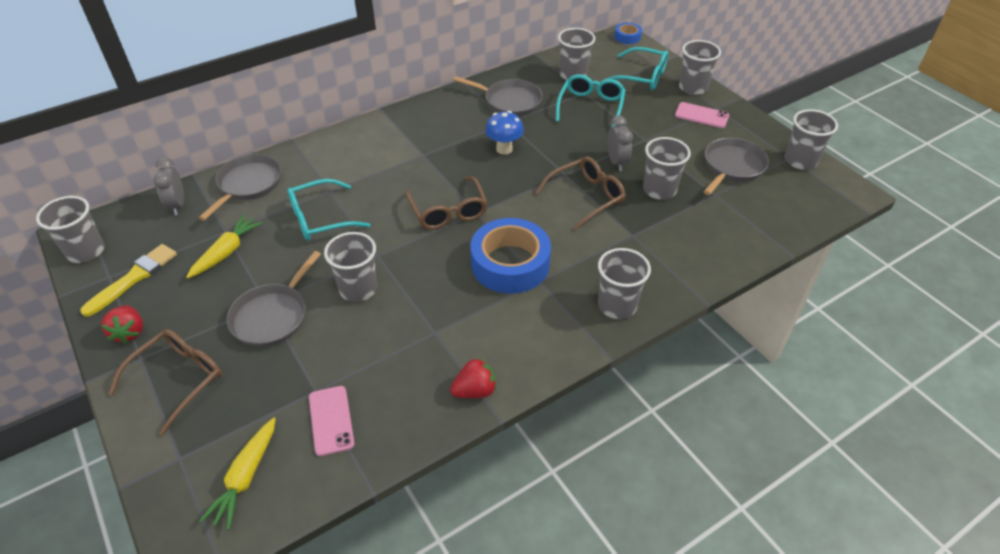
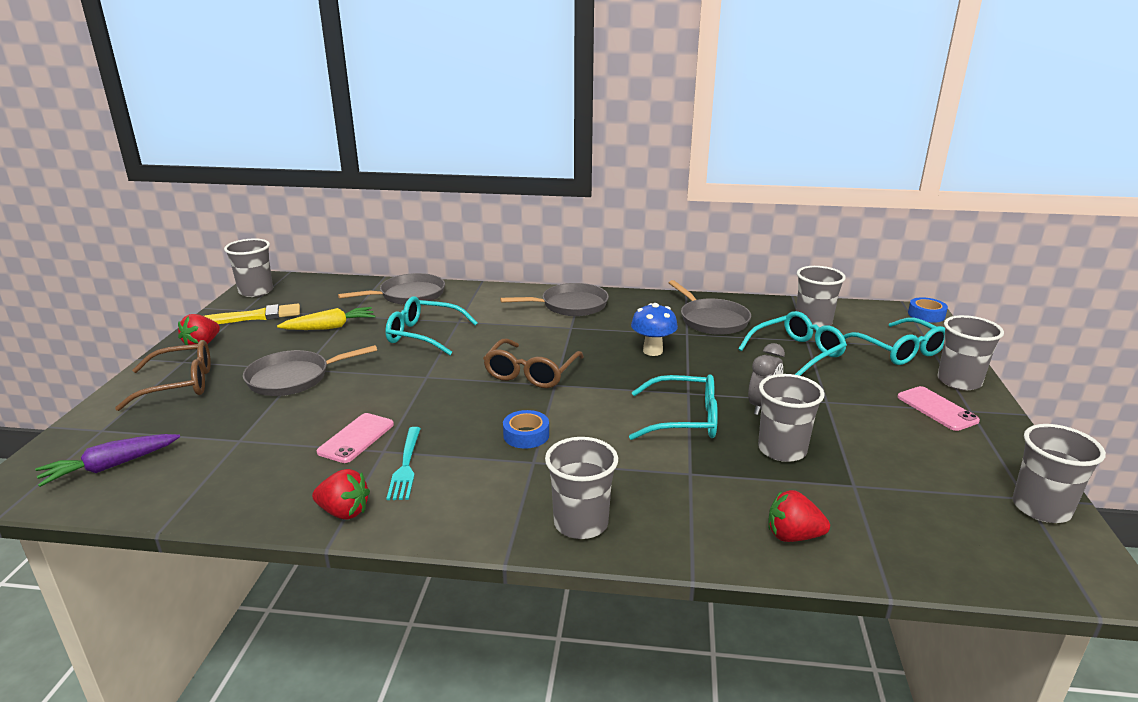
camera: 40 degrees right, 20 degrees down
grey clock [153,157,184,215] -> none
yellow carrot [199,418,276,530] -> purple carrot [35,434,180,487]
pink phone [309,386,354,456] -> pink phone moved to [317,413,394,463]
grey cup [324,232,377,302] -> none
blue tape [470,218,551,294] -> blue tape [503,410,549,449], size x0.47
brown glasses [535,157,626,230] -> turquoise glasses [629,374,718,440]
grey pan [703,138,769,195] -> grey pan moved to [500,283,609,316]
none -> turquoise fork [386,427,421,500]
none -> red strawberry [768,490,830,542]

